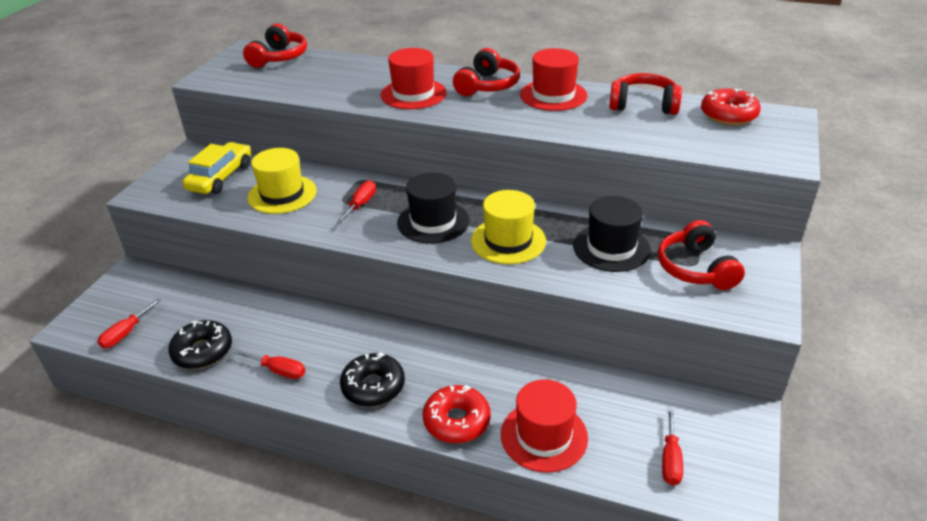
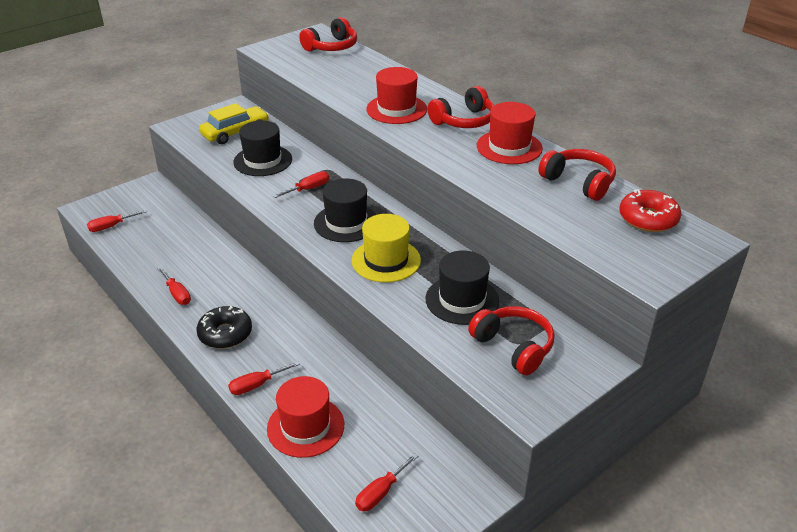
camera: 30 degrees right, 0 degrees up
black donut [168,320,232,369] -> none
yellow hat [247,148,317,214] -> black hat [233,120,292,176]
red donut [423,385,490,443] -> red screwdriver [228,361,300,395]
red headphones [658,220,745,290] -> red headphones turned 120 degrees clockwise [468,306,554,375]

